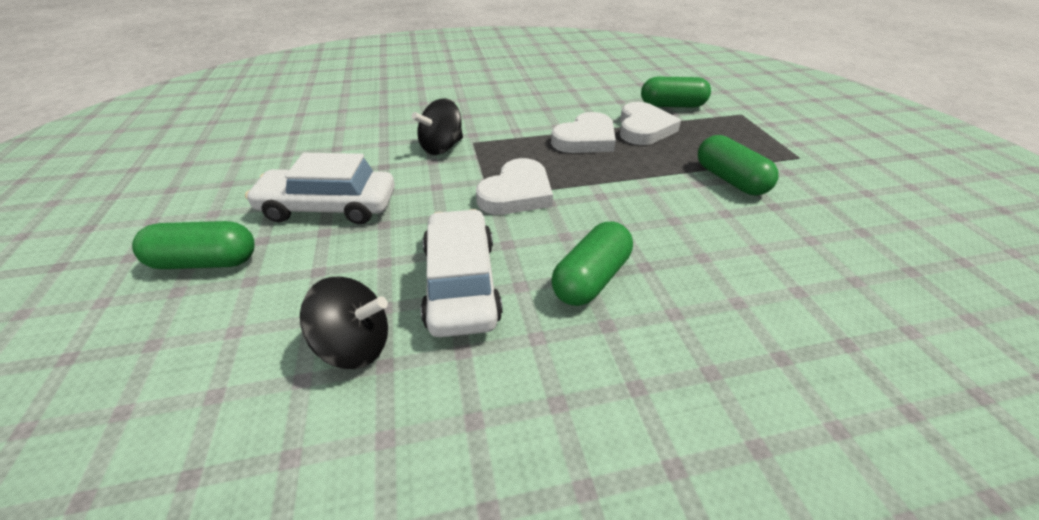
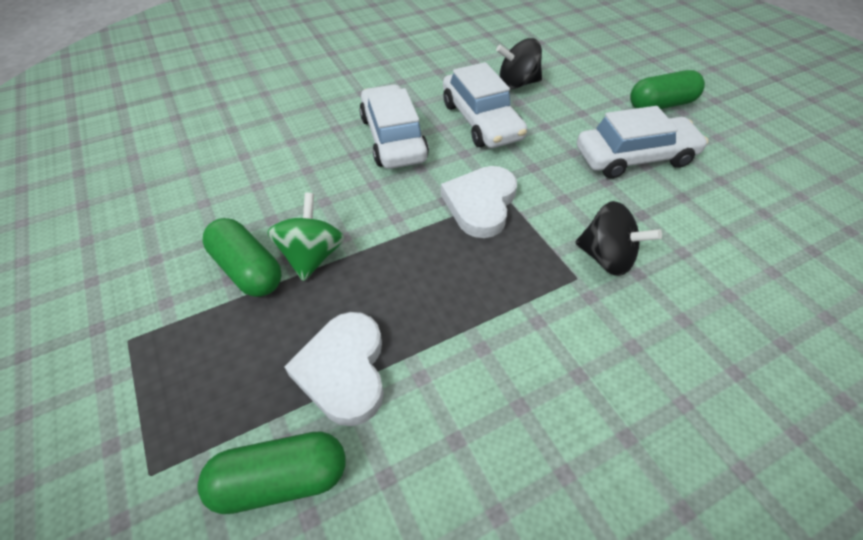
camera: 165 degrees right, 10 degrees up
black spinning top [412,98,463,155] -> black spinning top turned 90 degrees clockwise [575,201,662,276]
white heart [551,112,616,153] -> none
green capsule [551,221,633,306] -> white car [359,84,429,169]
none -> green spinning top [268,193,344,282]

